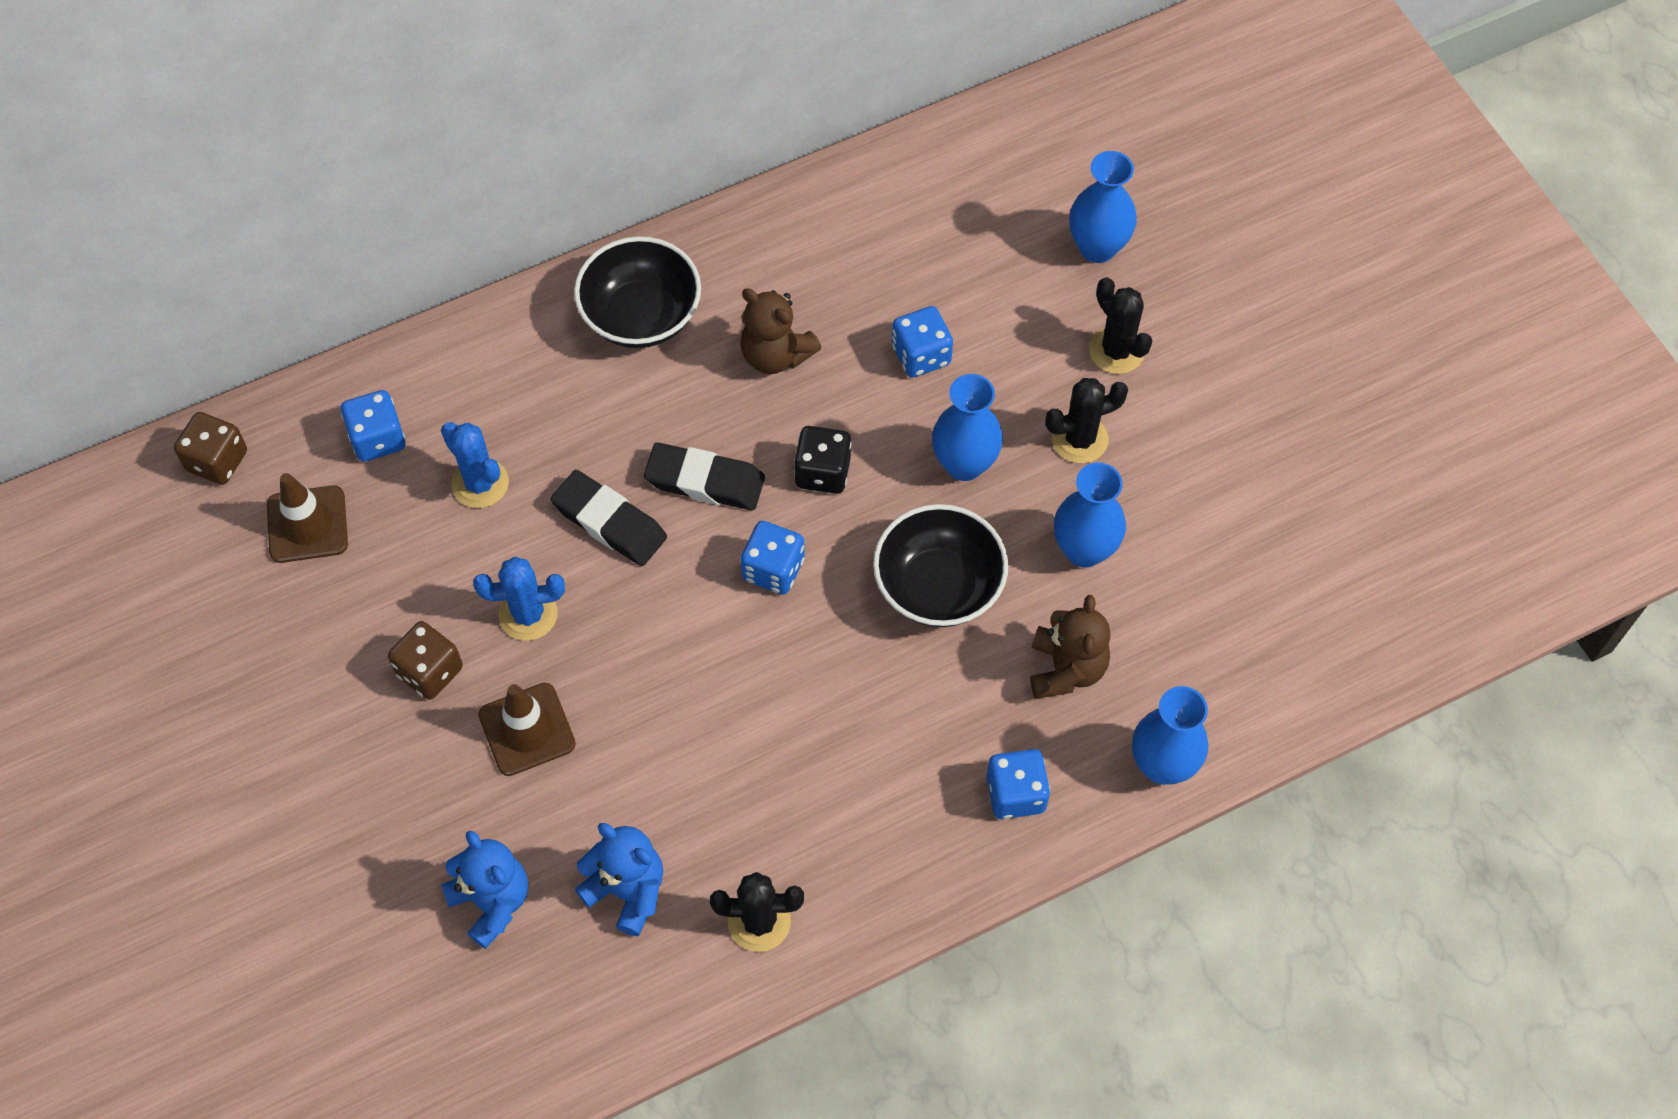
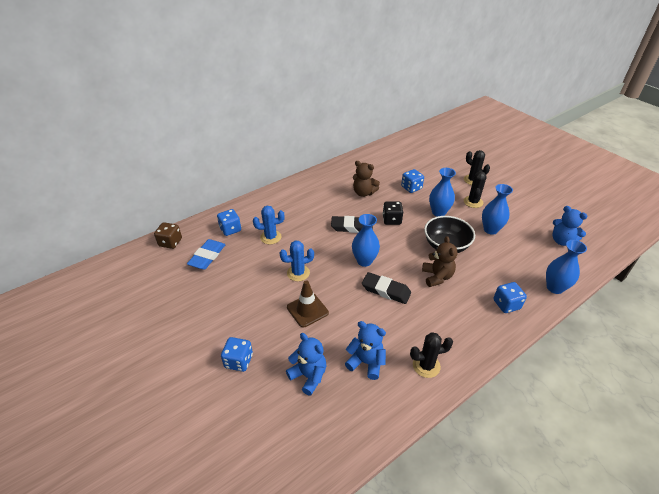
camera: 10 degrees left, 20 degrees down
brown traffic cone [267,473,348,563] -> blue eraser [187,239,226,270]
brown dice [388,621,463,700] -> none
blue cactus [441,422,509,508] -> blue cactus turned 45 degrees counterclockwise [253,206,285,244]
black eraser [551,470,667,566] -> black eraser moved to [362,272,411,304]
black bowl [574,236,701,348] -> none
blue dice [741,521,805,595] -> blue dice moved to [221,337,253,372]
brown teddy bear [1030,595,1111,699] -> brown teddy bear moved to [422,236,457,287]
black cactus [1045,378,1128,463] -> black cactus turned 45 degrees counterclockwise [464,170,487,208]
blue vase [1069,151,1137,263] -> blue vase moved to [352,214,380,267]
none -> blue teddy bear [552,206,587,246]

